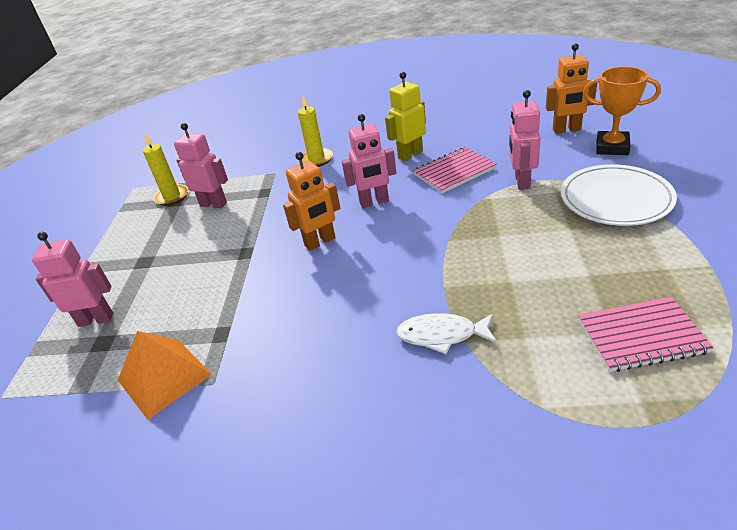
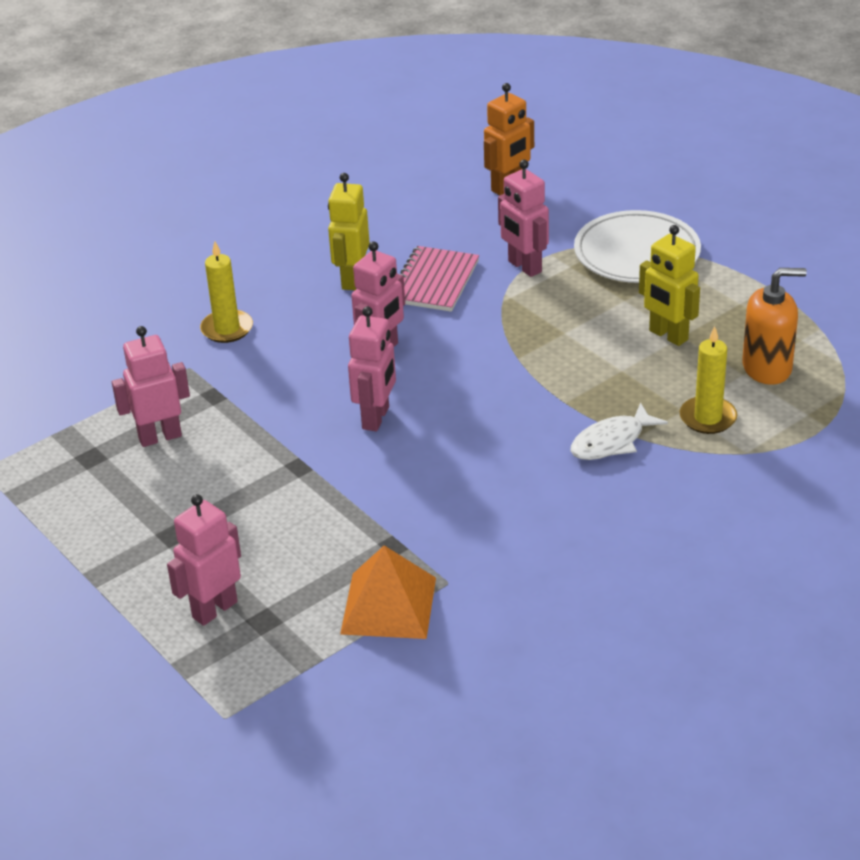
camera: 45 degrees left, 0 degrees up
yellow candle [143,134,188,206] -> yellow candle moved to [680,326,737,434]
orange robot [283,152,340,251] -> pink robot [348,306,396,431]
pink notebook [578,297,713,372] -> orange soap dispenser [742,268,807,385]
orange trophy [583,66,661,155] -> none
none -> yellow robot [639,225,700,346]

